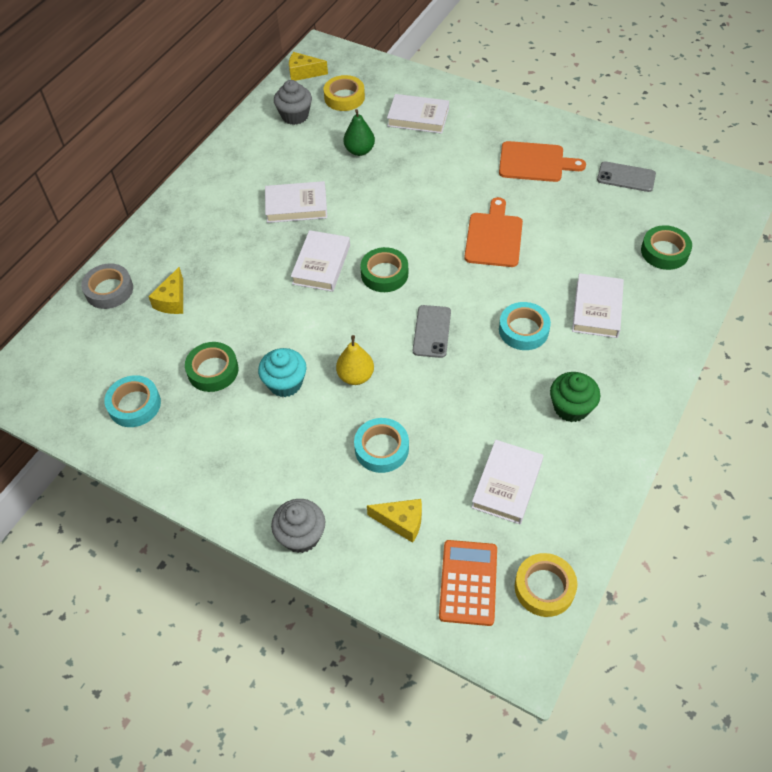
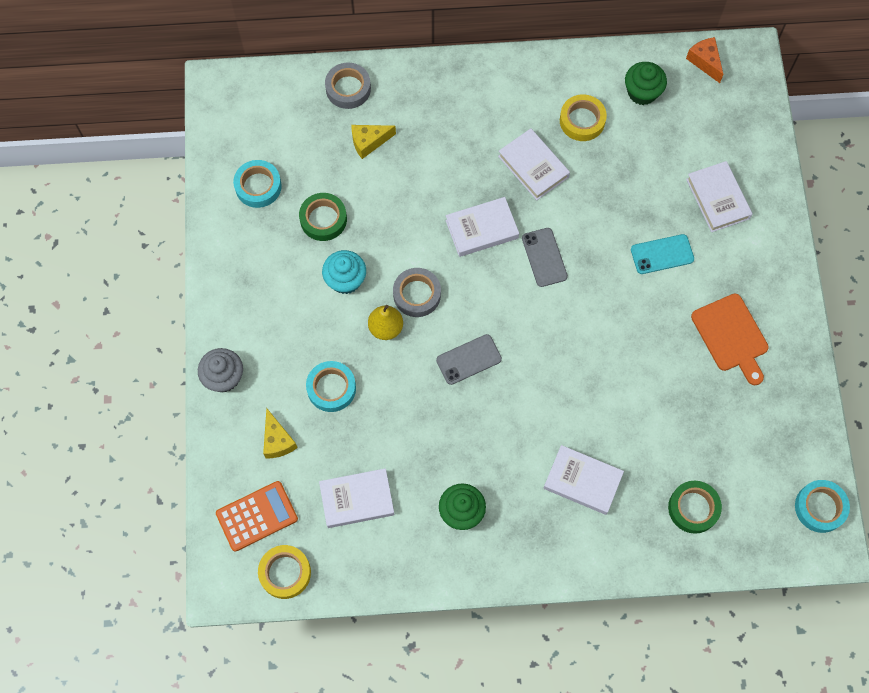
camera: 55 degrees right, 15 degrees up
grey cupcake [274,80,312,125] -> green cupcake [625,62,667,105]
yellow cheese [289,52,328,81] -> orange cheese [686,37,723,83]
yellow tape [324,75,365,111] -> yellow tape moved to [560,94,607,141]
green pear [344,109,375,156] -> none
green tape [360,247,408,292] -> none
orange cutting board [464,197,523,267] -> none
turquoise tape [499,302,551,350] -> turquoise tape moved to [795,480,850,533]
white book [572,273,624,338] -> white book turned 45 degrees clockwise [544,445,624,515]
grey phone [597,161,656,192] -> grey phone moved to [522,228,568,287]
none -> grey tape [393,268,441,317]
none -> turquoise phone [631,234,694,274]

